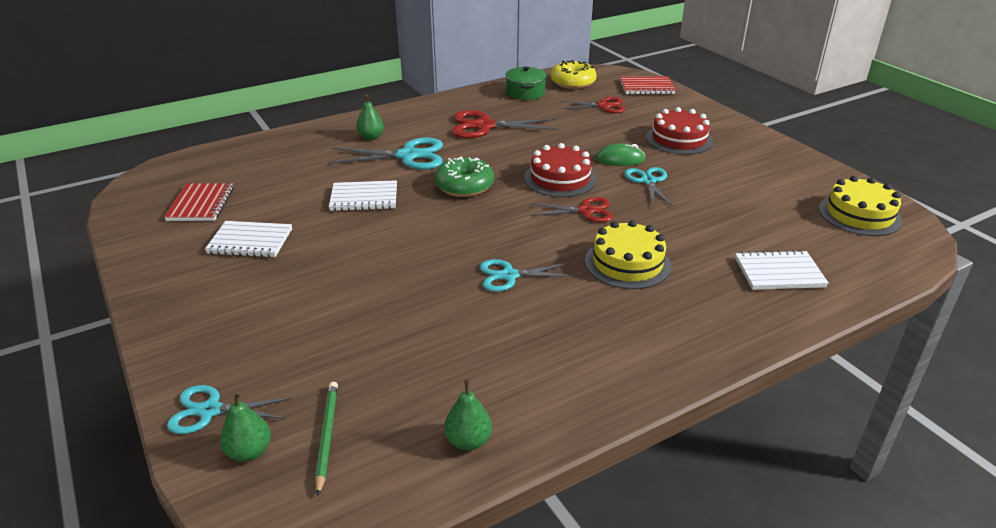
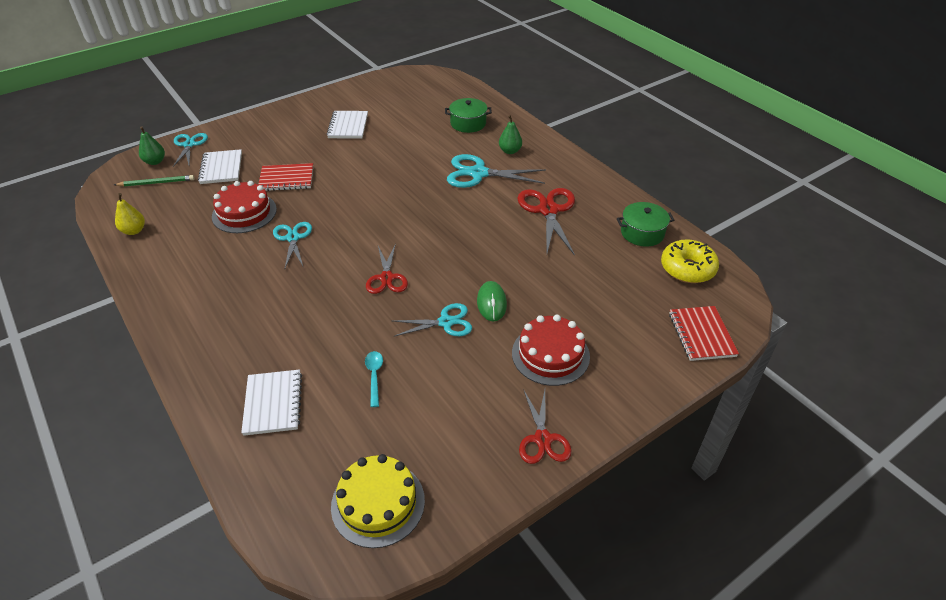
camera: 85 degrees right, 10 degrees up
red notebook [164,183,234,221] -> red notebook moved to [258,163,313,191]
turquoise scissors [328,137,443,170] -> turquoise scissors turned 105 degrees clockwise [447,154,546,188]
white notebook [329,180,397,211] -> white notebook moved to [198,149,242,184]
green donut [434,156,494,197] -> none
green pear [444,379,492,450] -> yellow pear [115,193,145,235]
red cake [524,143,597,197] -> red cake moved to [212,181,277,233]
red scissors [560,97,625,113] -> red scissors moved to [519,389,572,464]
yellow cake [585,220,671,289] -> none
none -> turquoise spoon [365,351,383,407]
none -> green pot [445,98,492,133]

